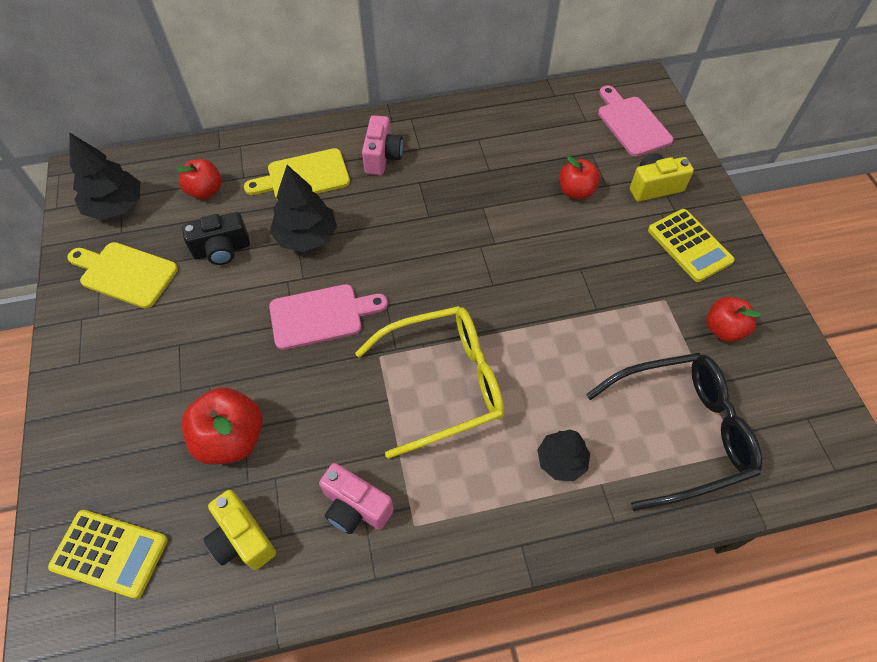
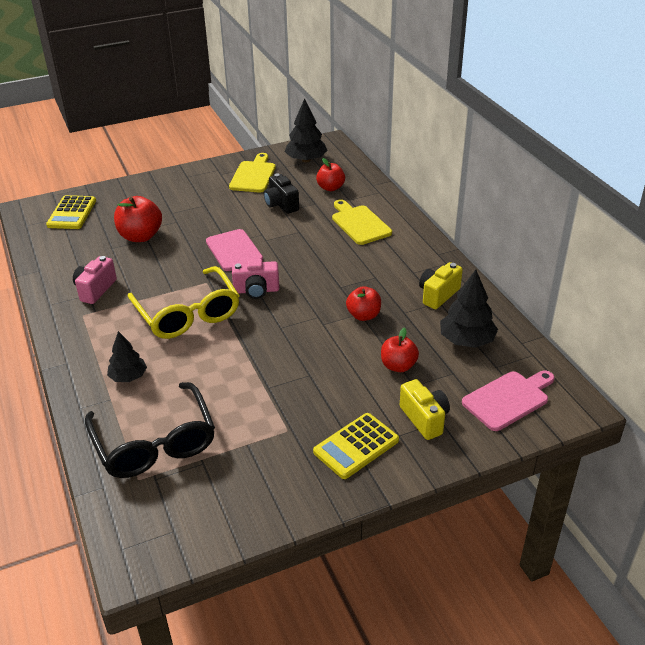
camera: 80 degrees right, 20 degrees down
yellow camera [204,490,276,570] -> yellow camera moved to [419,262,463,309]
black tree [270,165,337,252] -> black tree moved to [440,270,498,348]
pink camera [362,115,403,175] -> pink camera moved to [232,259,279,299]
red apple [706,297,761,342] -> red apple moved to [346,286,381,321]

